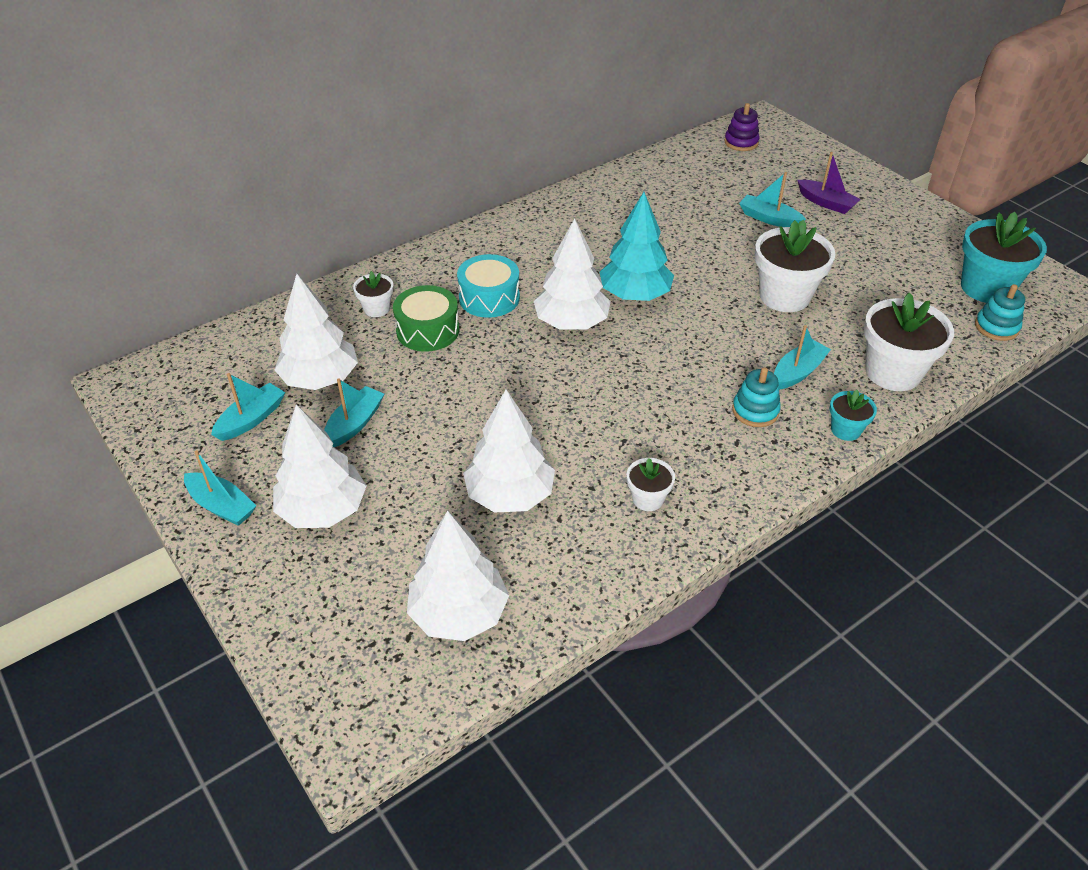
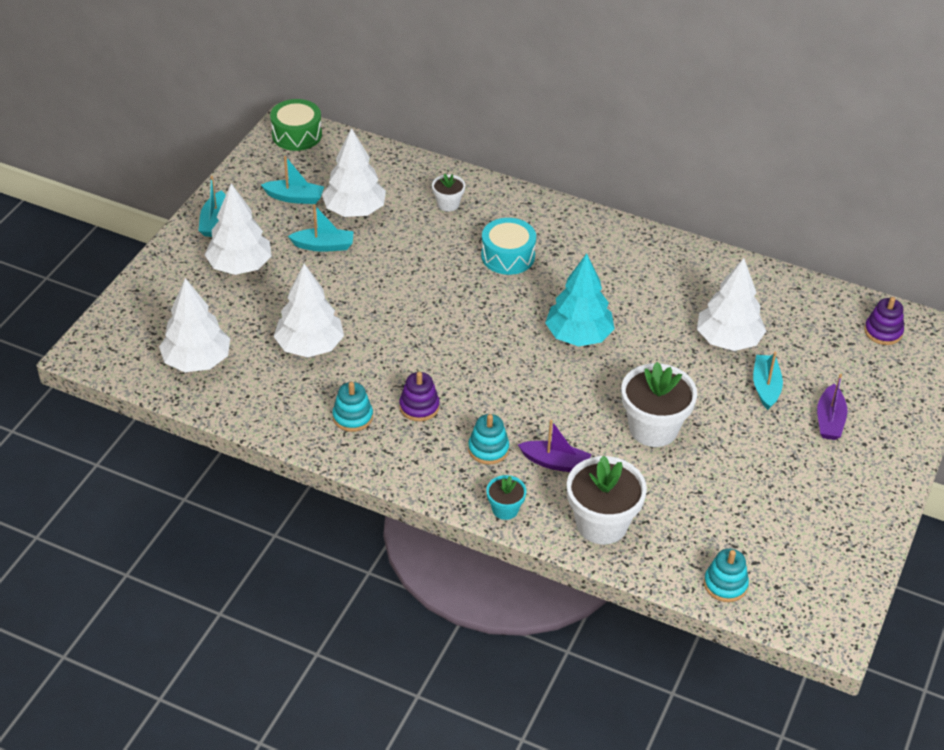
camera: 60 degrees right, 0 degrees up
green drum [393,285,459,352] -> green drum moved to [270,99,322,151]
white tree [534,218,611,330] -> white tree moved to [697,258,766,351]
white flower pot [627,458,675,511] -> turquoise stacking toy [332,382,373,432]
turquoise boat [774,325,831,389] -> purple boat [518,420,591,472]
turquoise flower pot [961,212,1047,303] -> none
none -> purple stacking toy [399,372,440,421]

